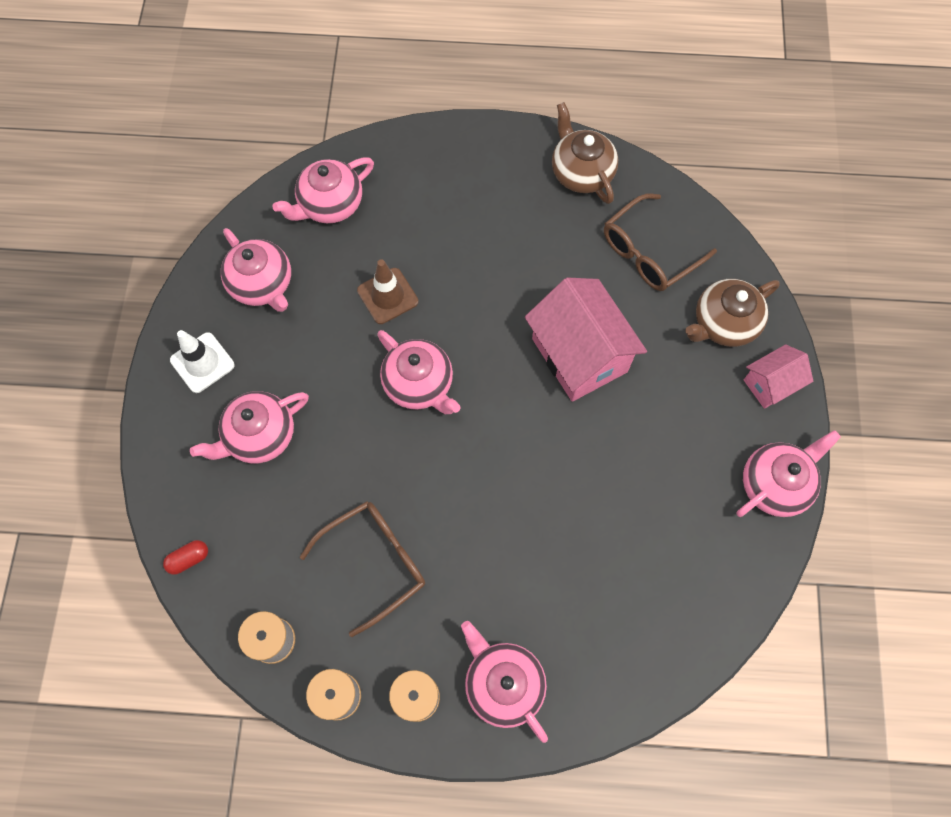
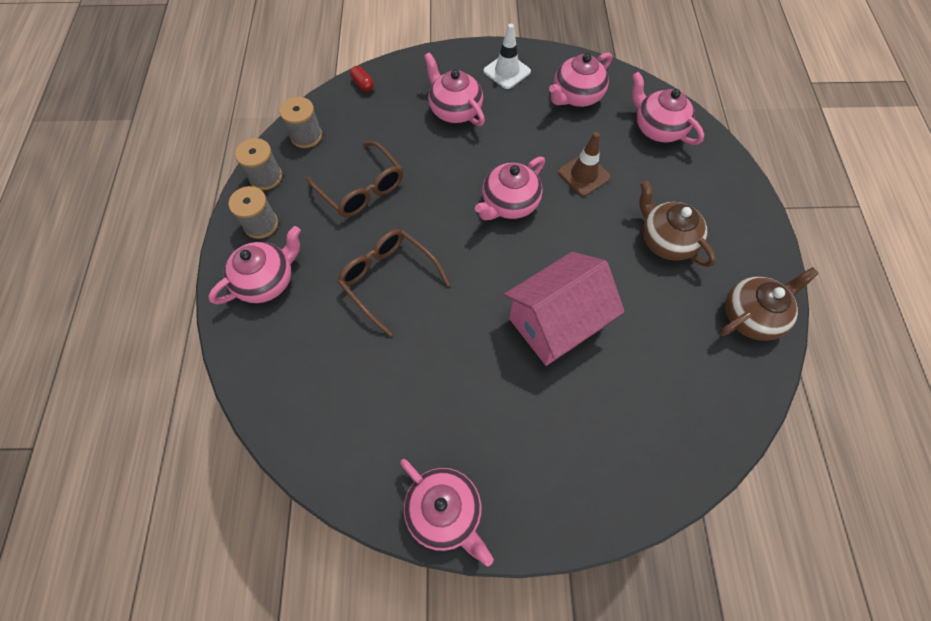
camera: 85 degrees right, 5 degrees down
brown glasses [604,193,717,291] -> brown glasses moved to [338,229,450,336]
brown teapot [685,279,780,347] -> brown teapot moved to [639,180,716,267]
pink house [744,344,813,409] -> none

